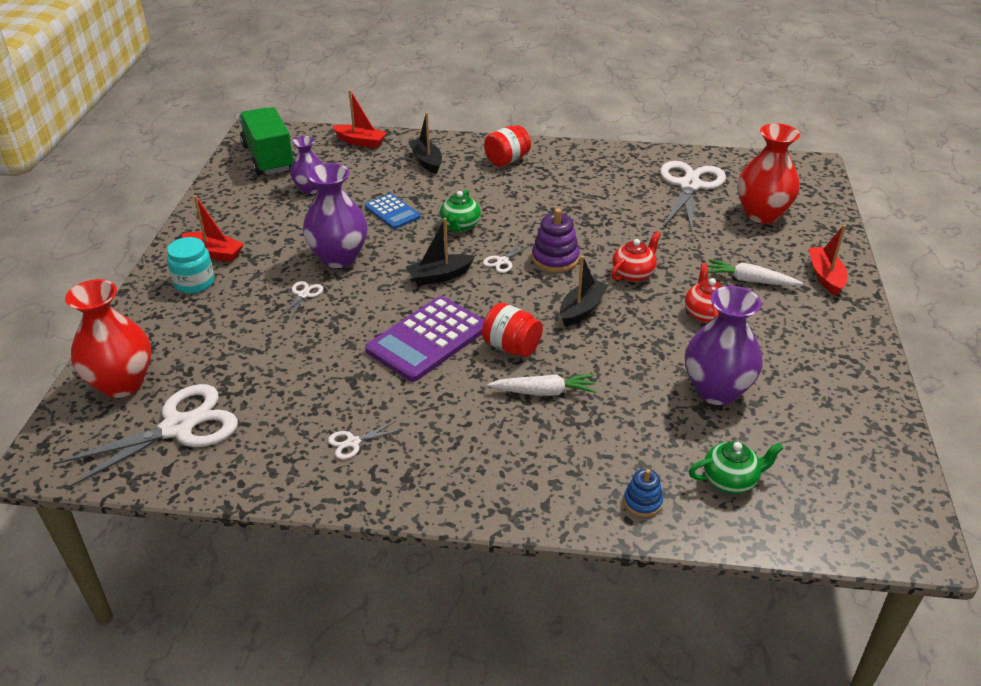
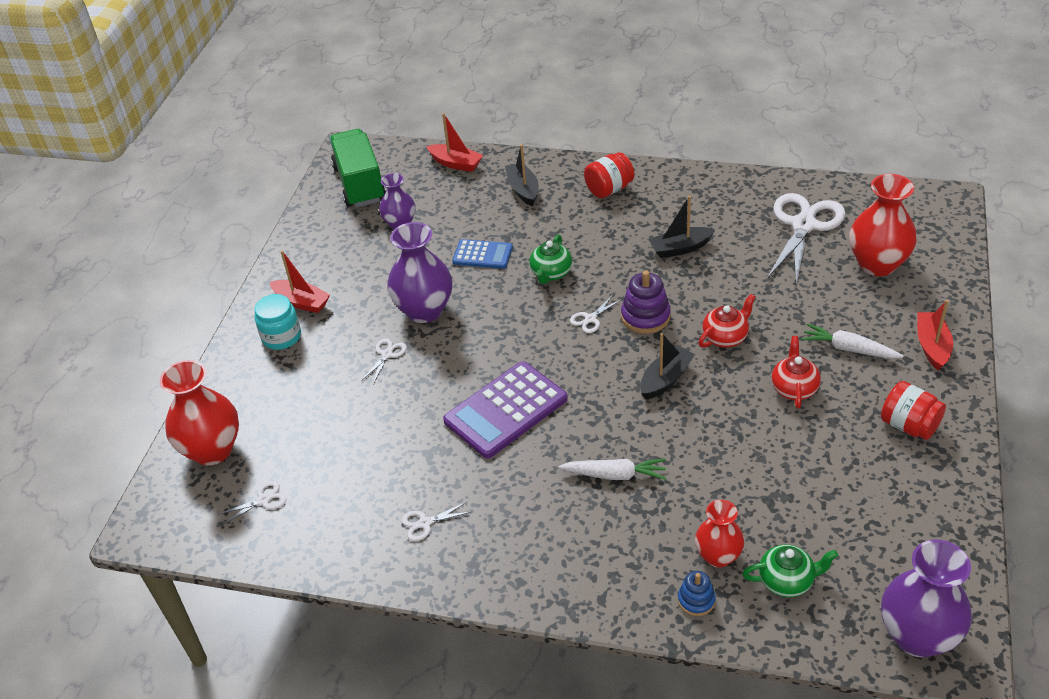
camera: 10 degrees right, 5 degrees up
white scissors [53,384,238,490] -> white scissors [217,481,287,525], size x0.42
blue calculator [365,193,421,229] -> blue calculator turned 45 degrees counterclockwise [452,239,513,269]
black boat [406,218,475,286] -> black boat moved to [649,196,715,258]
red jar [482,302,543,357] -> red jar moved to [881,381,946,440]
purple vase [685,286,763,405] -> purple vase moved to [881,539,972,658]
none -> red vase [695,500,744,568]

